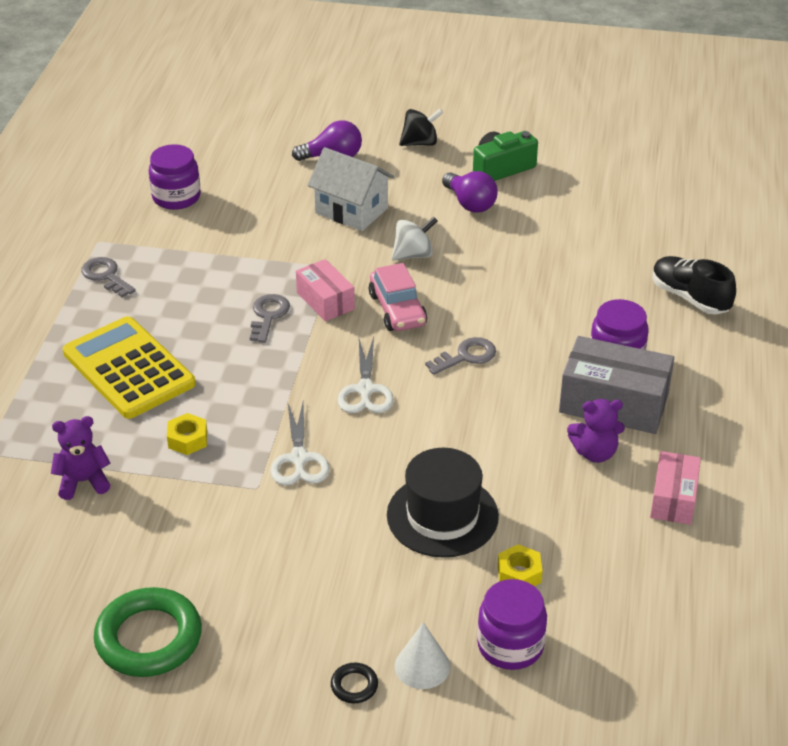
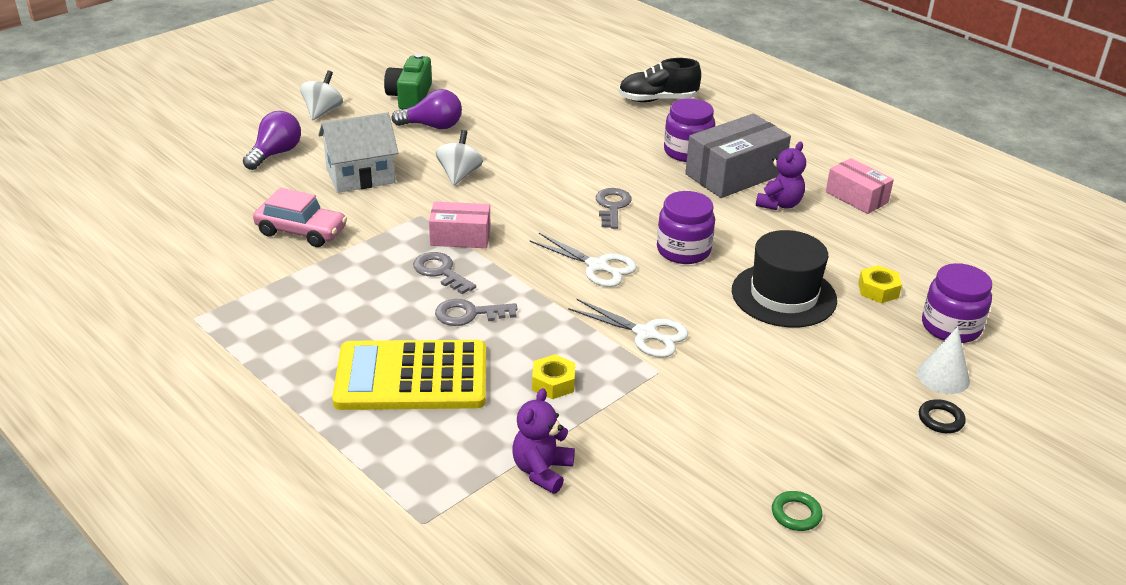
camera: 55 degrees left, 5 degrees down
grey key [81,257,136,297] -> grey key moved to [435,299,518,326]
green ring [94,587,202,677] -> green ring [772,491,822,531], size x0.43
purple jar [149,144,201,210] -> purple jar moved to [657,191,715,264]
pink car [369,263,427,331] -> pink car moved to [253,188,347,247]
black spinning top [399,109,444,146] -> white spinning top [300,70,343,120]

